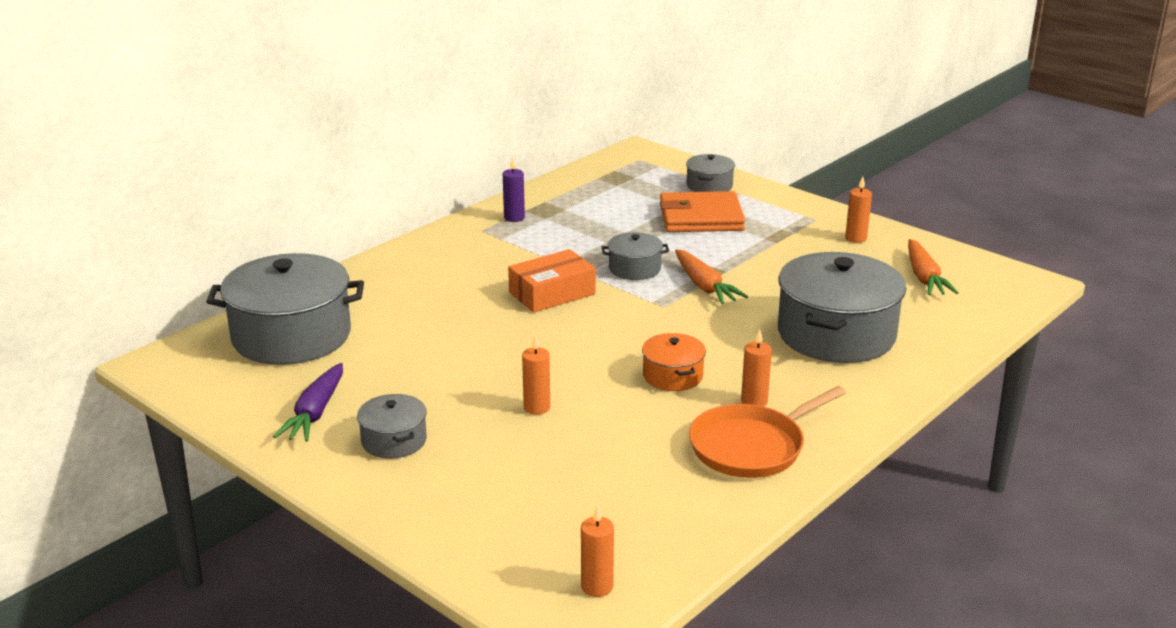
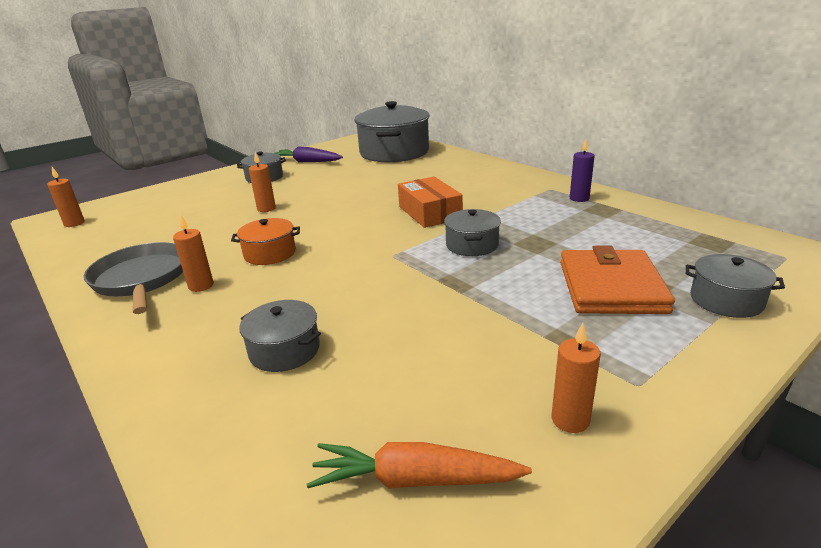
camera: 100 degrees right, 0 degrees up
orange carrot [675,249,748,304] -> none
orange pan [689,386,846,478] -> grey pan [84,242,183,314]
grey pot [778,252,906,363] -> grey pot [239,300,321,372], size x0.49

